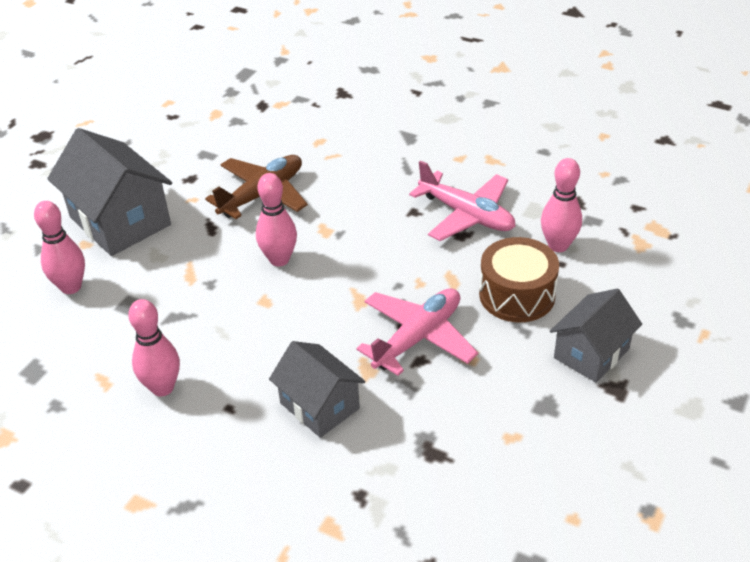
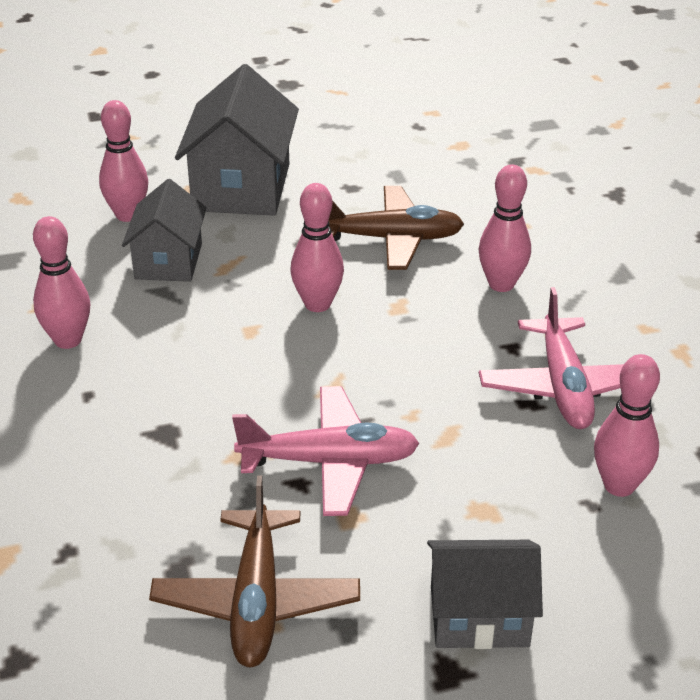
camera: 45 degrees right, 5 degrees down
grey house [269,341,365,438] -> grey house moved to [122,179,207,282]
brown drum [479,237,559,322] -> none
none -> brown plane [149,475,360,667]
none -> pink bowling pin [478,164,531,292]

